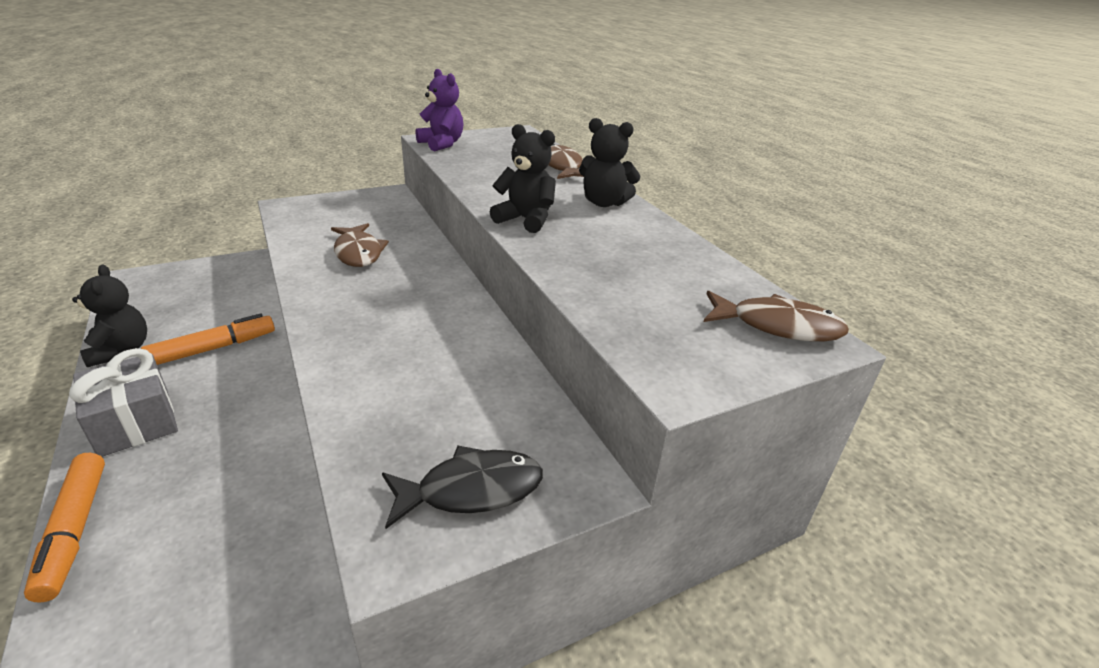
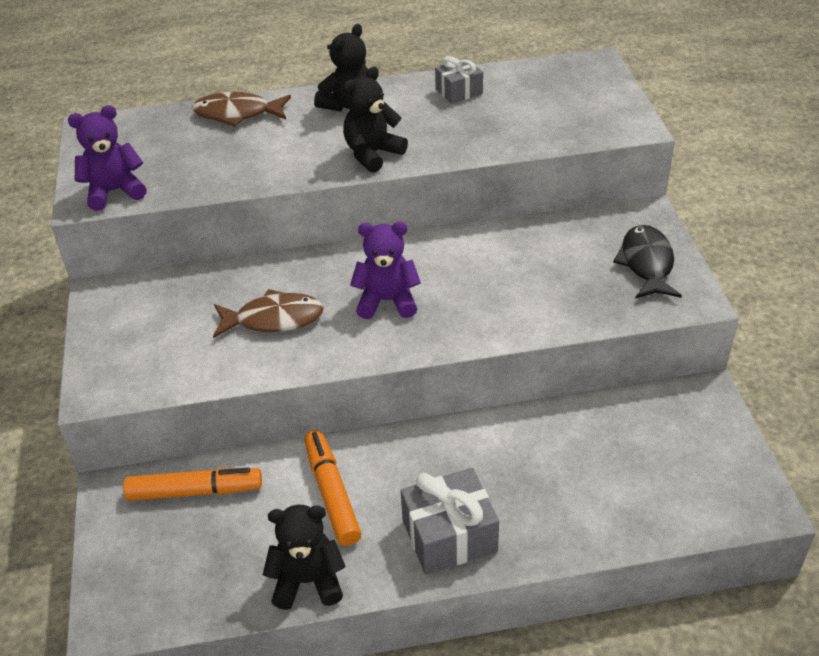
camera: 70 degrees left, 10 degrees up
orange marker [24,453,105,603] -> orange marker moved to [123,468,262,501]
brown fish [704,291,849,341] -> none
none -> purple teddy bear [350,222,421,319]
none -> grey gift [435,56,483,104]

